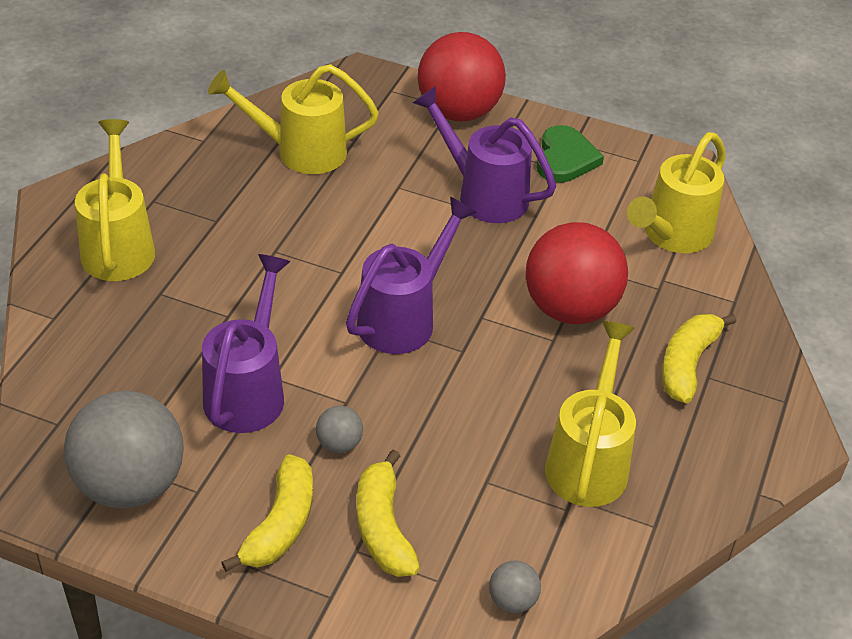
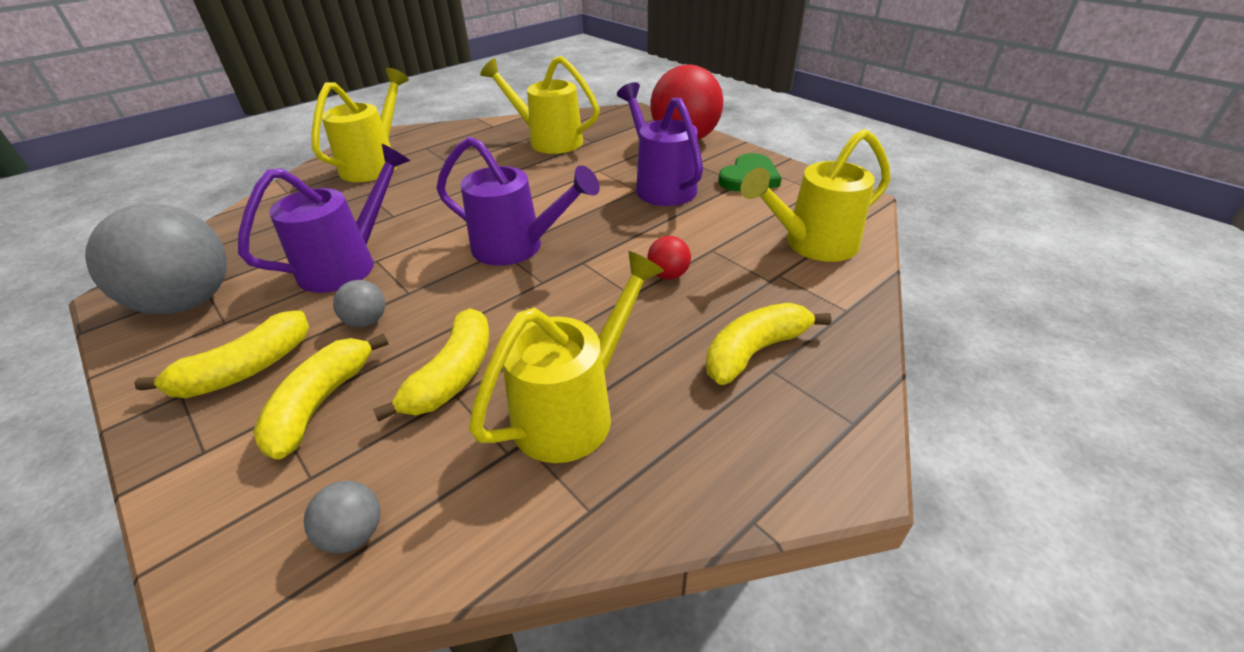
camera: 30 degrees right, 5 degrees down
purple watering can [346,197,477,354] -> purple watering can turned 45 degrees clockwise [437,136,600,266]
red ball [526,222,628,324] -> red ball [647,236,691,280], size x0.43
none -> yellow banana [373,308,490,422]

